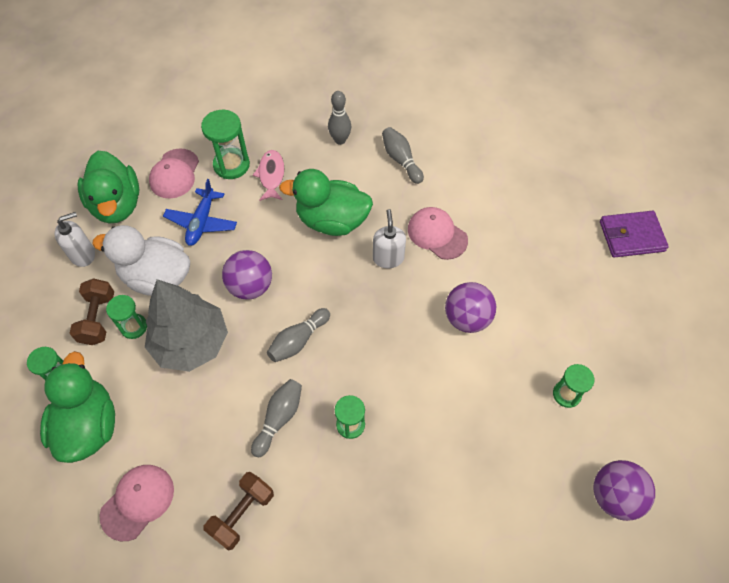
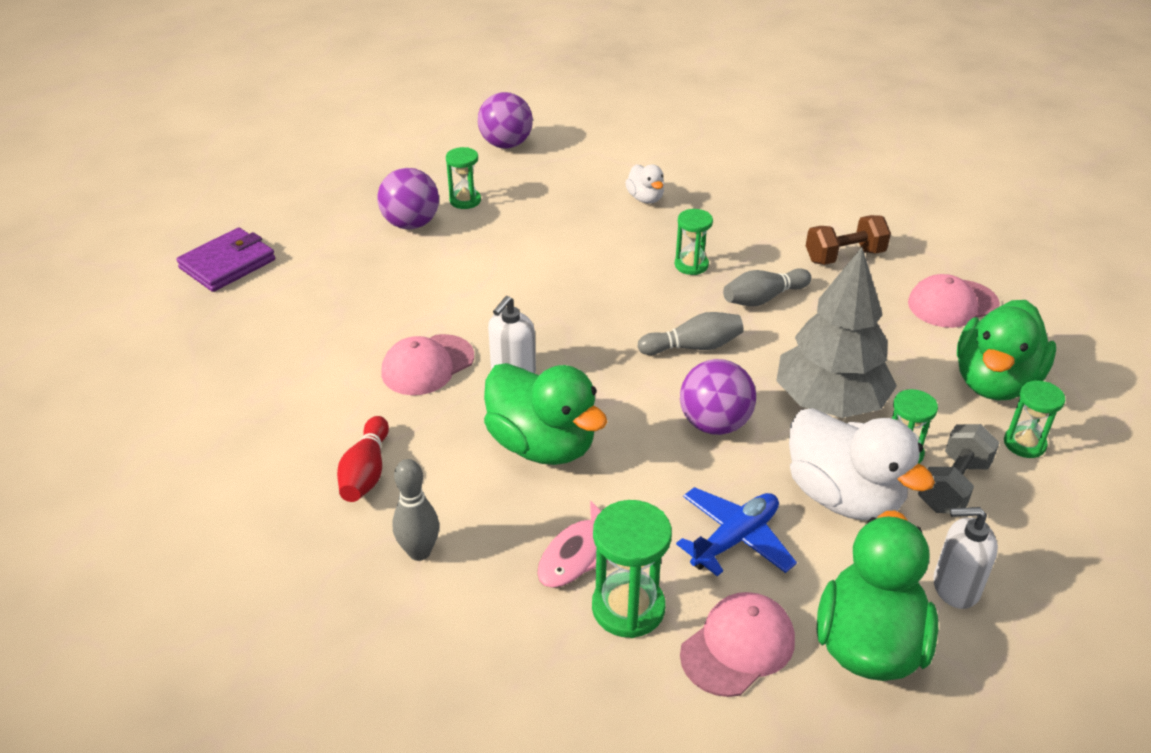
camera: 145 degrees left, 20 degrees down
brown dumbbell [70,278,114,345] -> grey dumbbell [918,424,1000,513]
grey bowling pin [382,127,424,184] -> red bowling pin [337,416,389,502]
pink cap [408,207,468,260] -> pink cap turned 60 degrees clockwise [381,334,474,395]
purple ball [445,282,496,333] -> purple ball moved to [378,168,439,229]
purple wallet [600,211,669,258] -> purple wallet turned 75 degrees counterclockwise [176,228,275,292]
none -> white duck [625,164,664,204]

